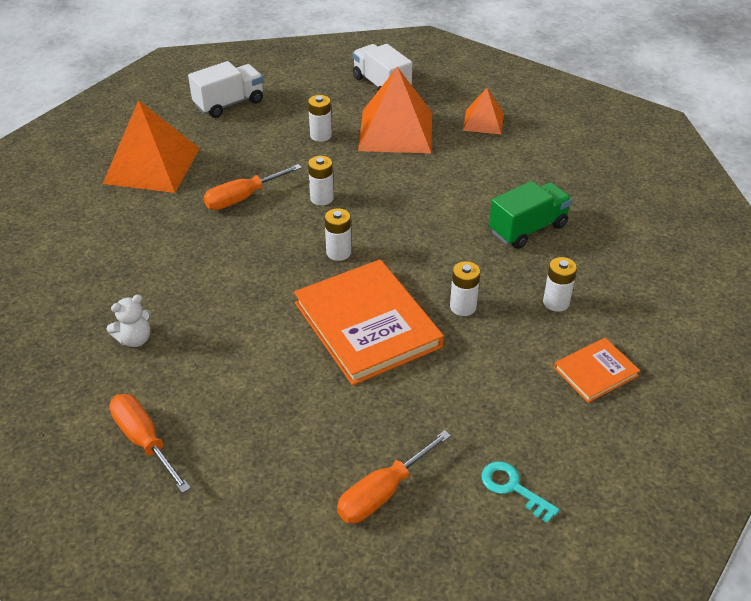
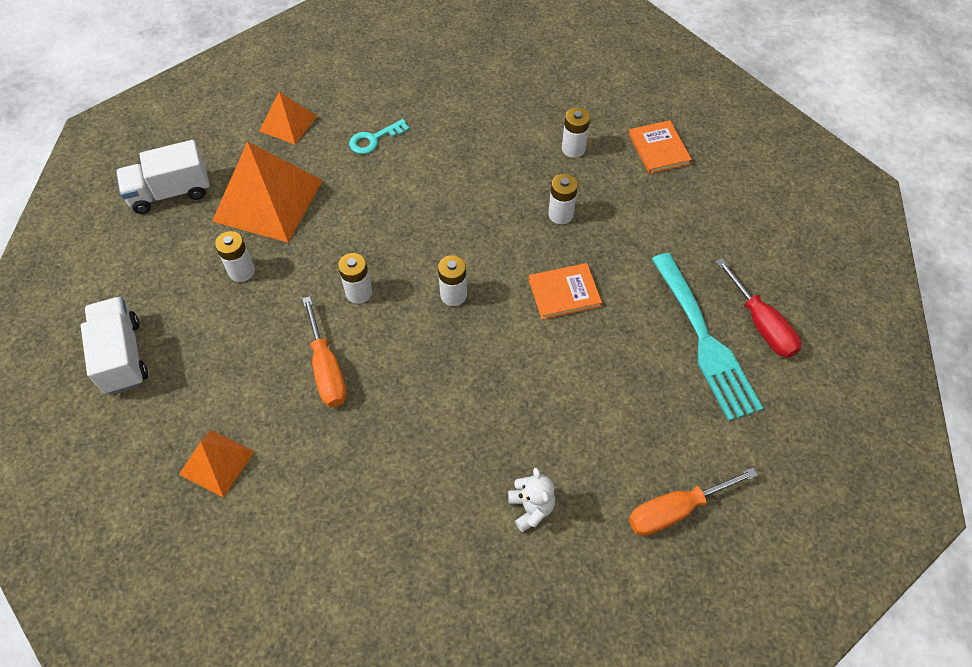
camera: 75 degrees left, 15 degrees up
orange pyramid [103,100,200,193] -> orange pyramid [179,430,255,497], size x0.54
orange book [294,259,444,385] -> orange book [529,263,602,320], size x0.50
orange screwdriver [337,430,451,523] -> red screwdriver [716,258,801,358]
turquoise key [481,461,559,523] -> turquoise key moved to [349,119,410,154]
green truck [489,181,572,249] -> none
none -> turquoise fork [652,253,763,421]

